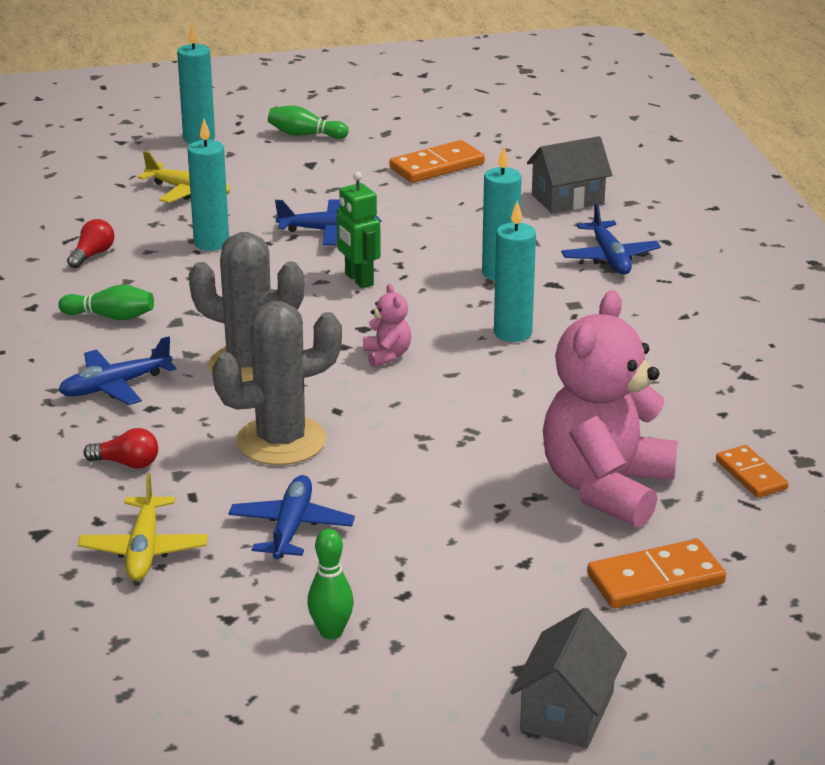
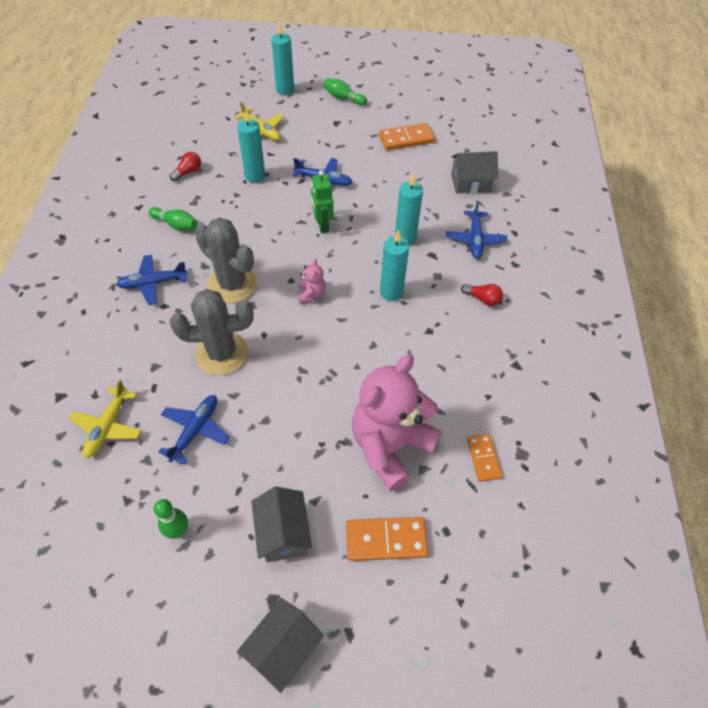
camera: 15 degrees right, 25 degrees up
red light bulb [84,428,158,469] -> red light bulb moved to [461,284,503,306]
none -> grey house [251,487,312,562]

